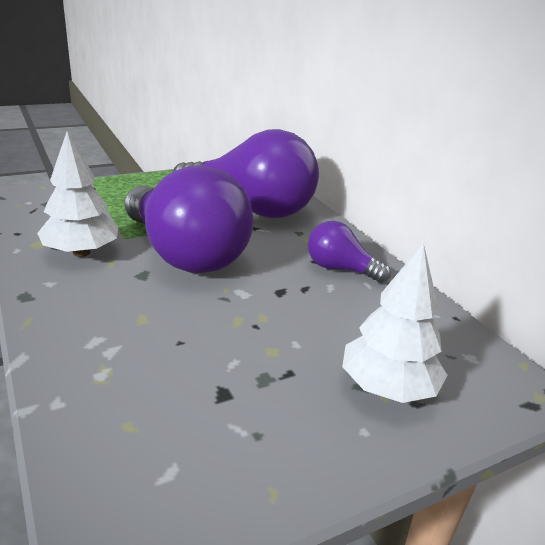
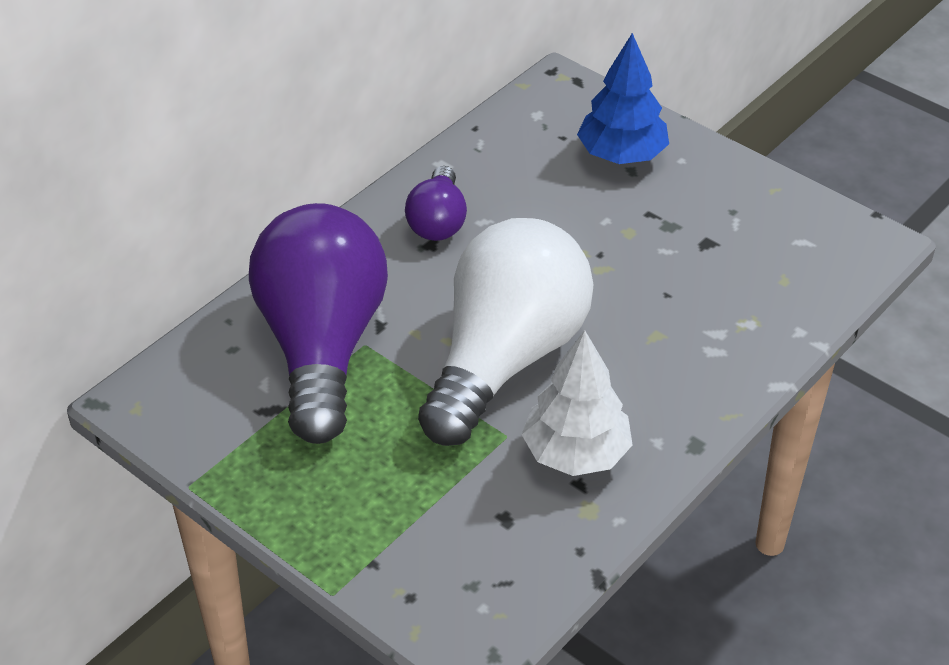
camera: 110 degrees left, 15 degrees up
purple light bulb [125,165,253,274] -> white light bulb [418,218,594,446]
white tree [342,243,448,403] -> blue tree [577,33,669,164]

